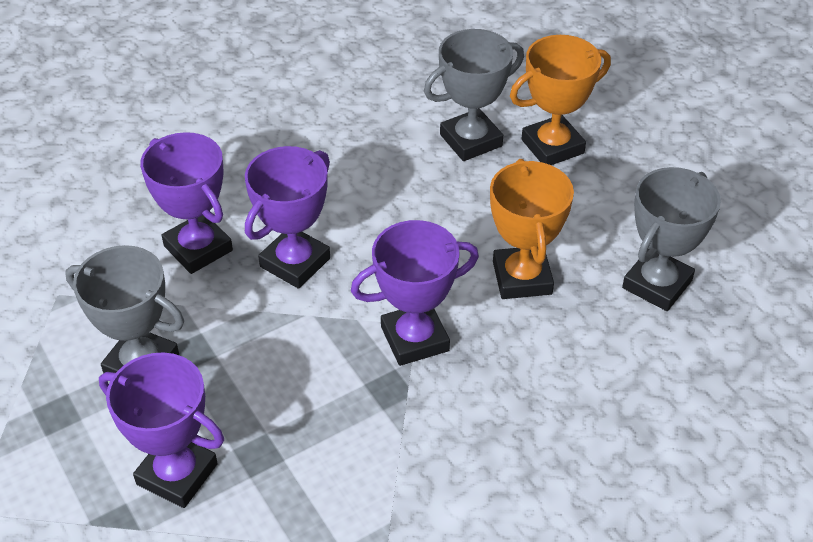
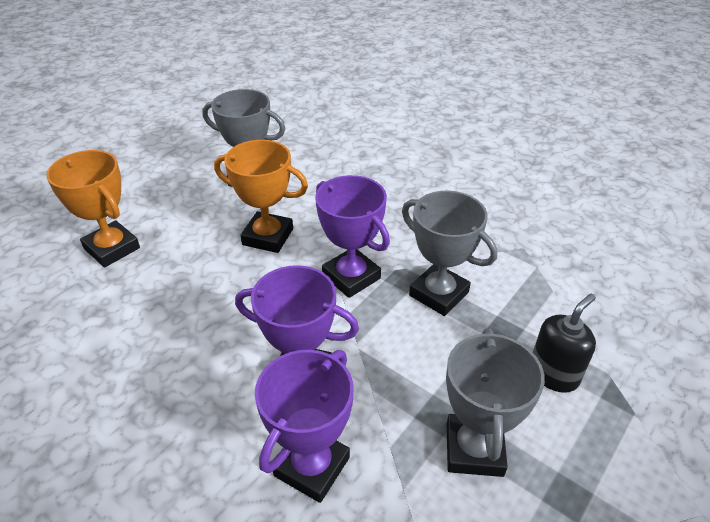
camera: 110 degrees left, 5 degrees down
purple trophy [99,352,224,508] -> black soap dispenser [533,294,596,393]
grey trophy [424,29,524,161] -> grey trophy moved to [402,191,497,316]
orange trophy [490,159,574,299] -> orange trophy turned 45 degrees clockwise [214,140,308,253]

